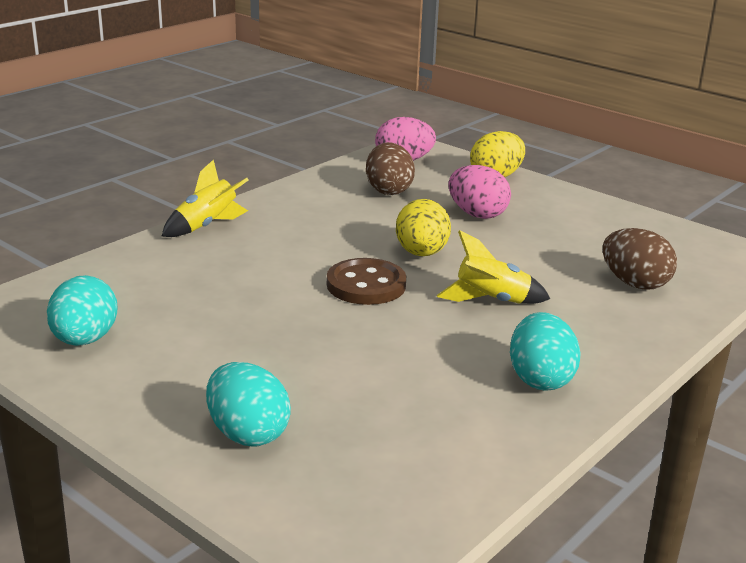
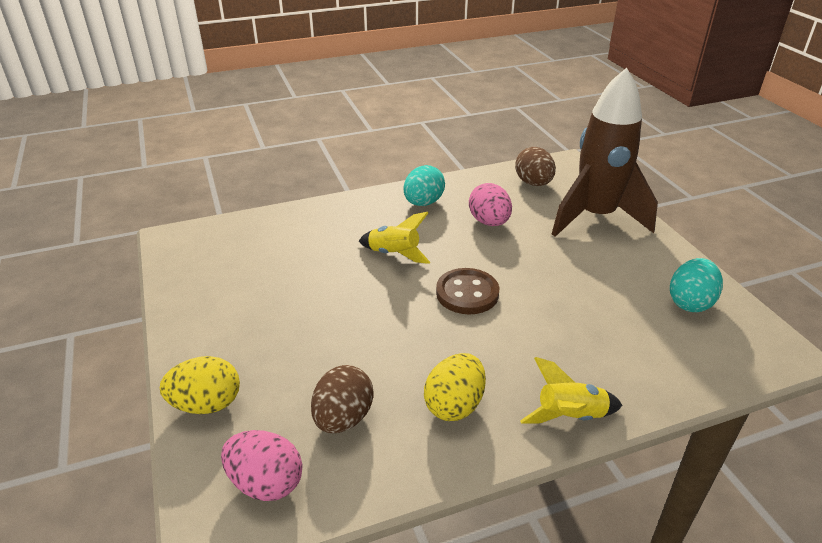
camera: 150 degrees left, 10 degrees up
turquoise egg [206,362,291,446] -> brown rocket [552,68,658,237]
yellow egg [396,199,451,256] -> yellow egg moved to [424,353,486,421]
pink egg [448,165,511,219] -> pink egg moved to [469,183,512,226]
brown egg [603,228,677,290] -> brown egg moved to [515,147,556,186]

